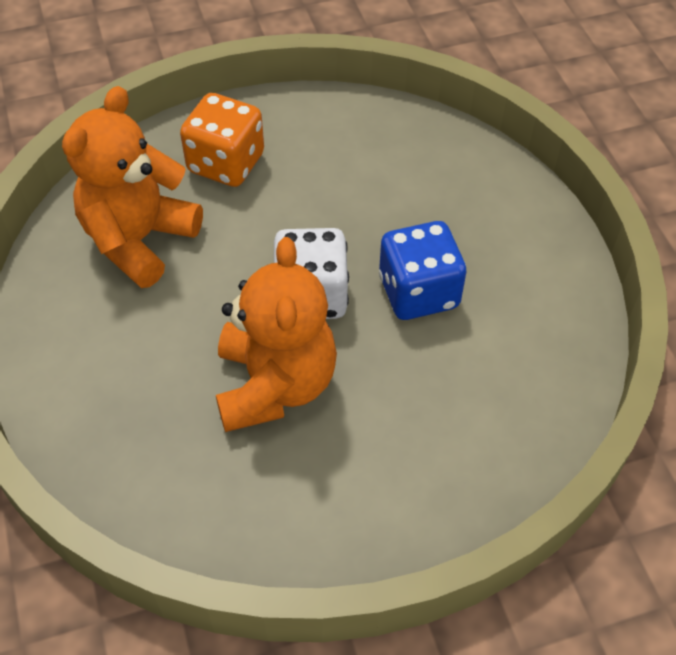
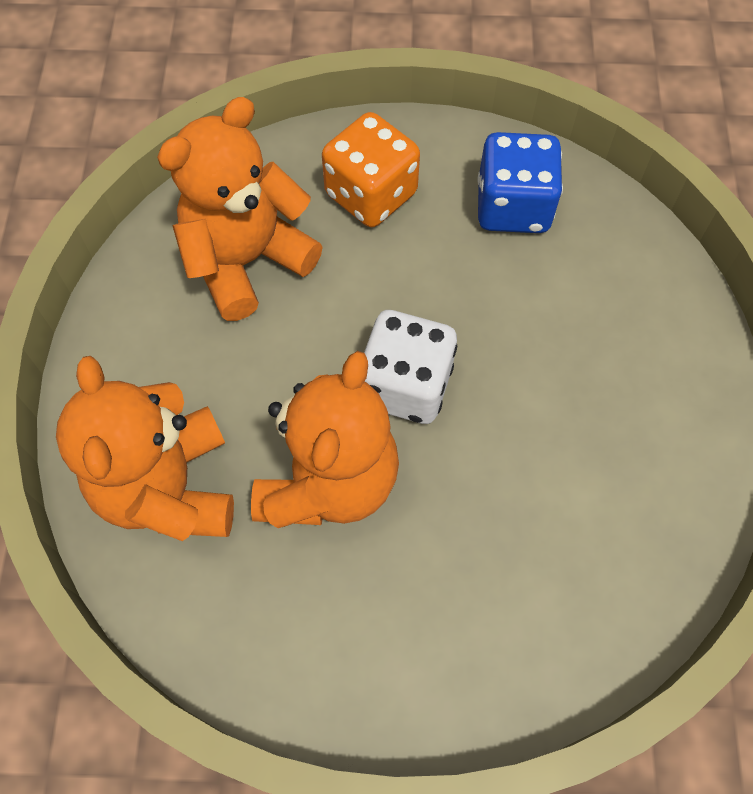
camera: 20 degrees right, 10 degrees up
blue dice [379,221,466,320] -> blue dice moved to [478,132,563,233]
none -> orange teddy bear [56,356,234,541]

